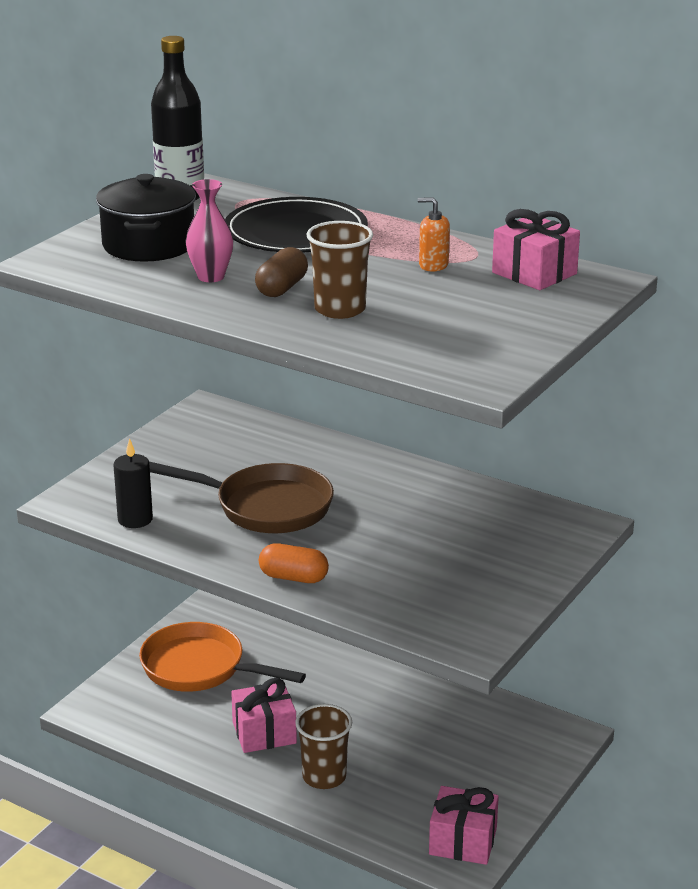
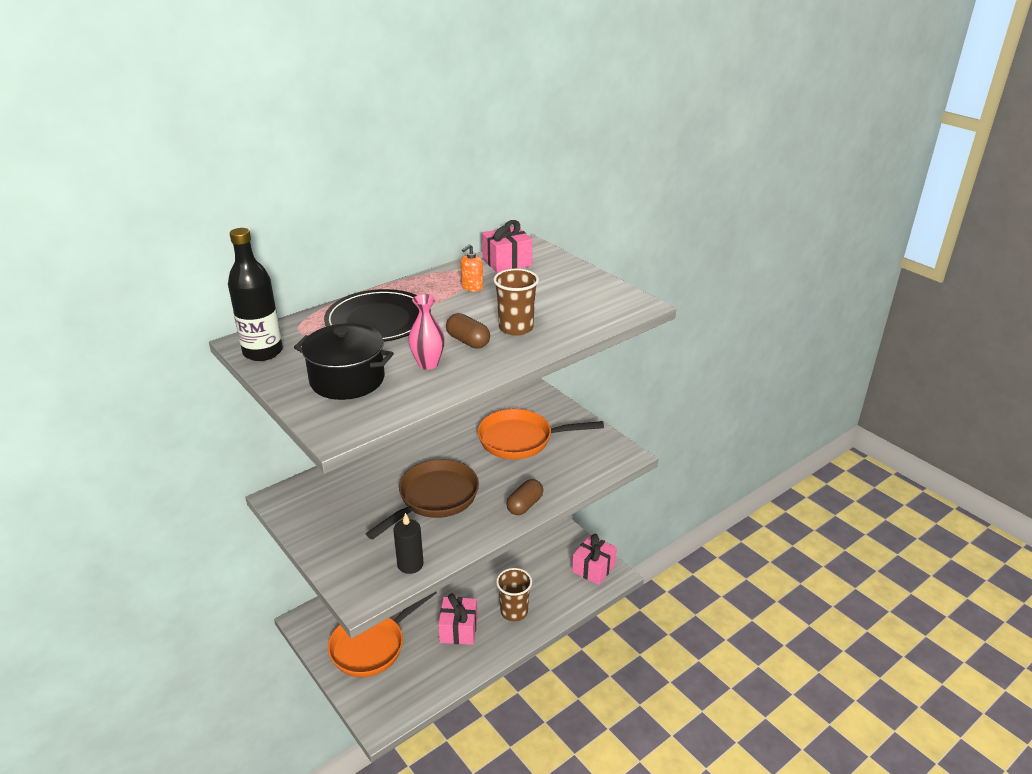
camera: 70 degrees left, 5 degrees up
orange capsule [259,543,329,583] -> brown capsule [506,479,543,515]
none -> orange pan [477,409,604,459]

